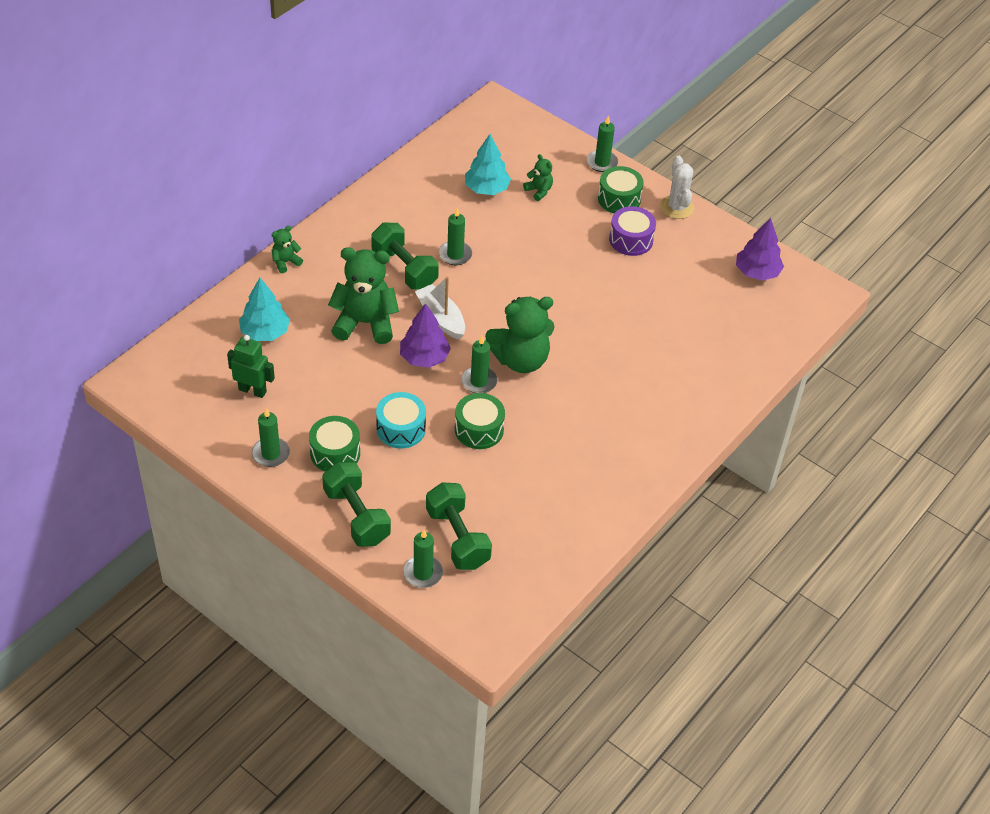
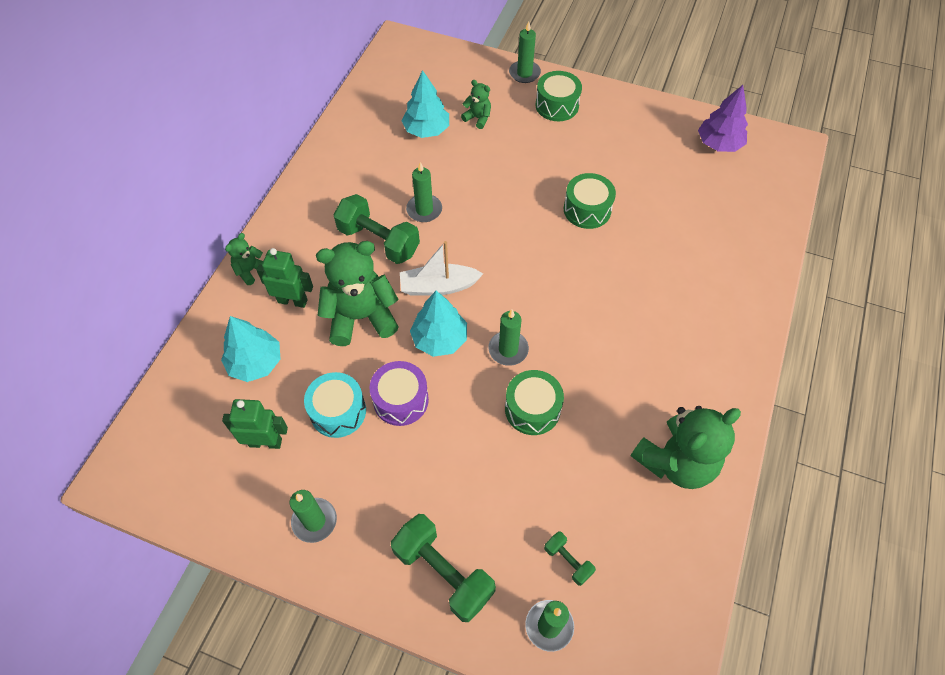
camera: 15 degrees left, 10 degrees up
green drum [309,416,360,472] -> green drum moved to [564,173,616,229]
turquoise drum [376,392,426,449] -> turquoise drum moved to [304,372,366,438]
purple tree [400,303,451,368] -> turquoise tree [410,291,467,357]
white boat [415,276,465,340] -> white boat turned 45 degrees counterclockwise [400,241,483,296]
green dumbbell [426,482,492,570] -> green dumbbell [544,531,596,586], size x0.50
green teddy bear [485,297,554,373] -> green teddy bear moved to [631,406,741,489]
purple drum [609,206,656,256] -> purple drum moved to [369,361,429,426]
white cactus [660,156,694,219] -> none
none -> green robot [257,248,313,308]

